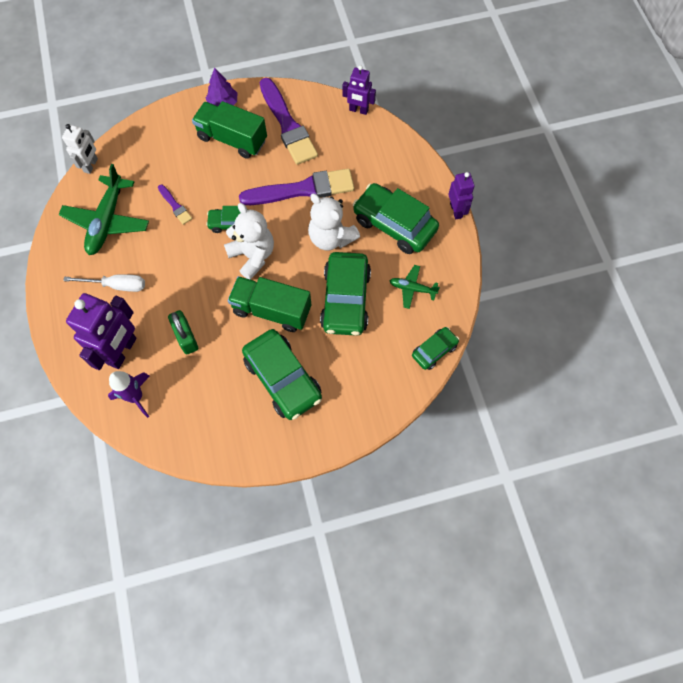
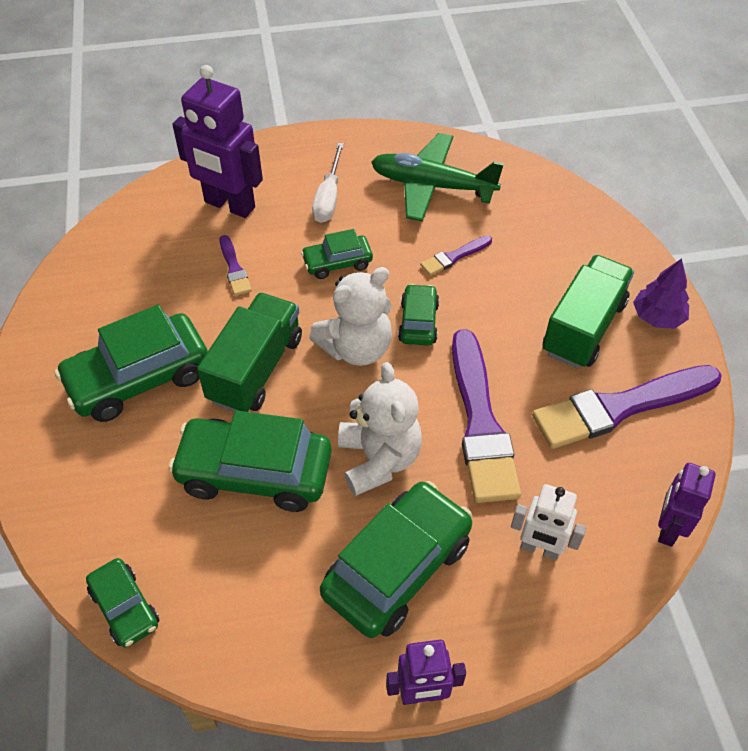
camera: 95 degrees right, 15 degrees down
white robot [62,124,98,174] -> white robot moved to [511,484,586,561]
purple rocket [108,371,150,418] -> none
green padlock [168,310,198,354] -> purple brush [219,235,252,296]
white teddy bear [308,194,360,250] -> white teddy bear turned 120 degrees clockwise [338,362,422,496]
green plane [390,265,440,309] -> none
none -> green car [301,229,373,279]

